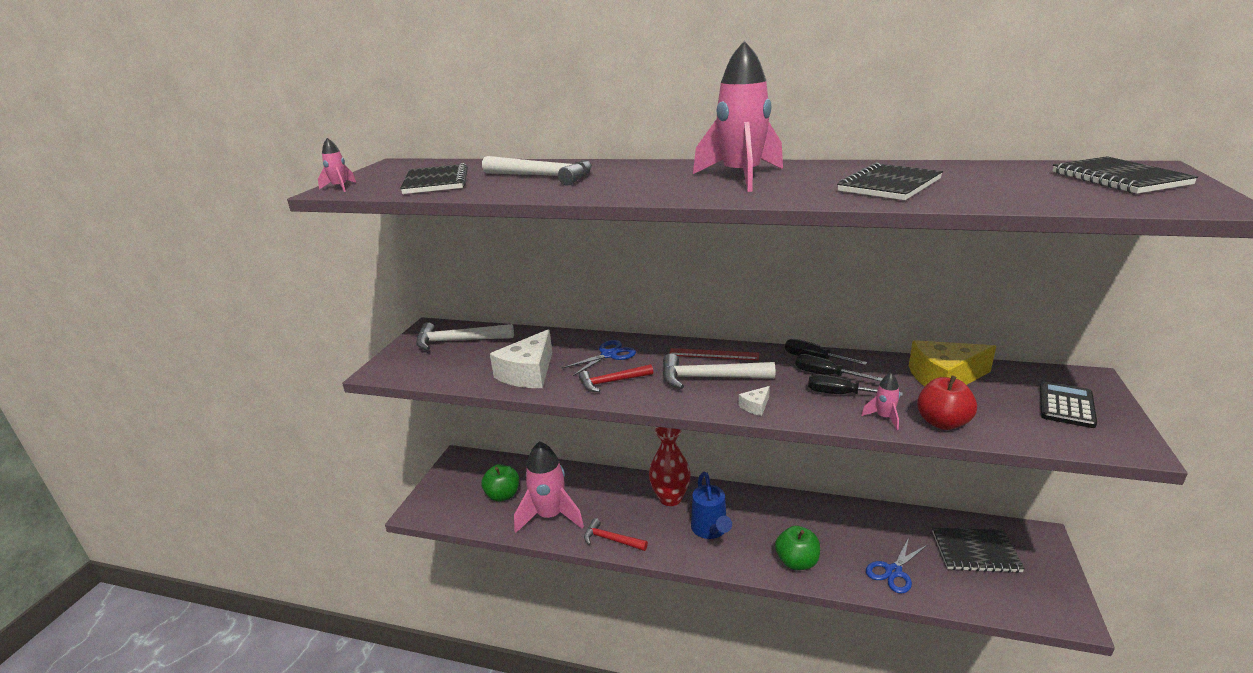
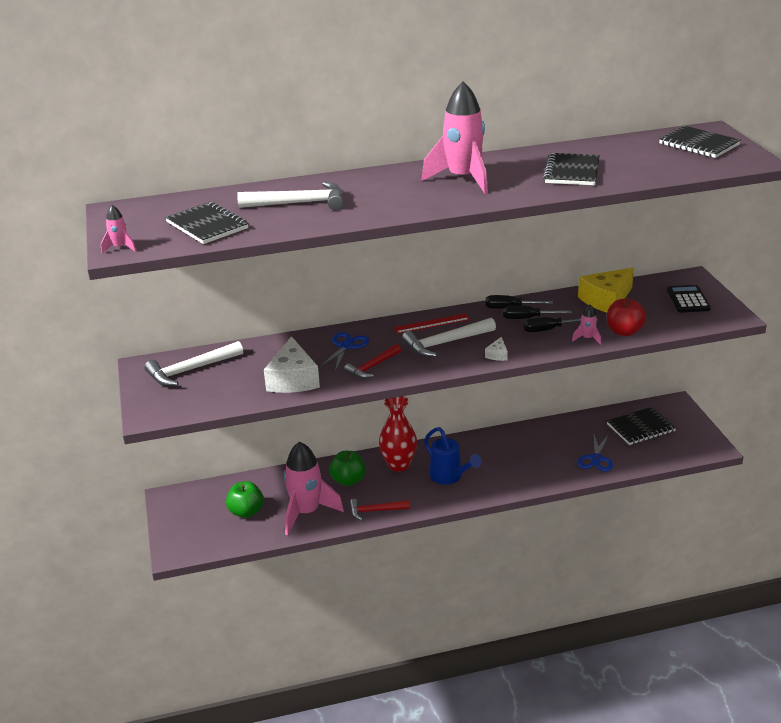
camera: 30 degrees left, 5 degrees up
green apple [775,526,820,570] -> green apple moved to [329,451,366,486]

